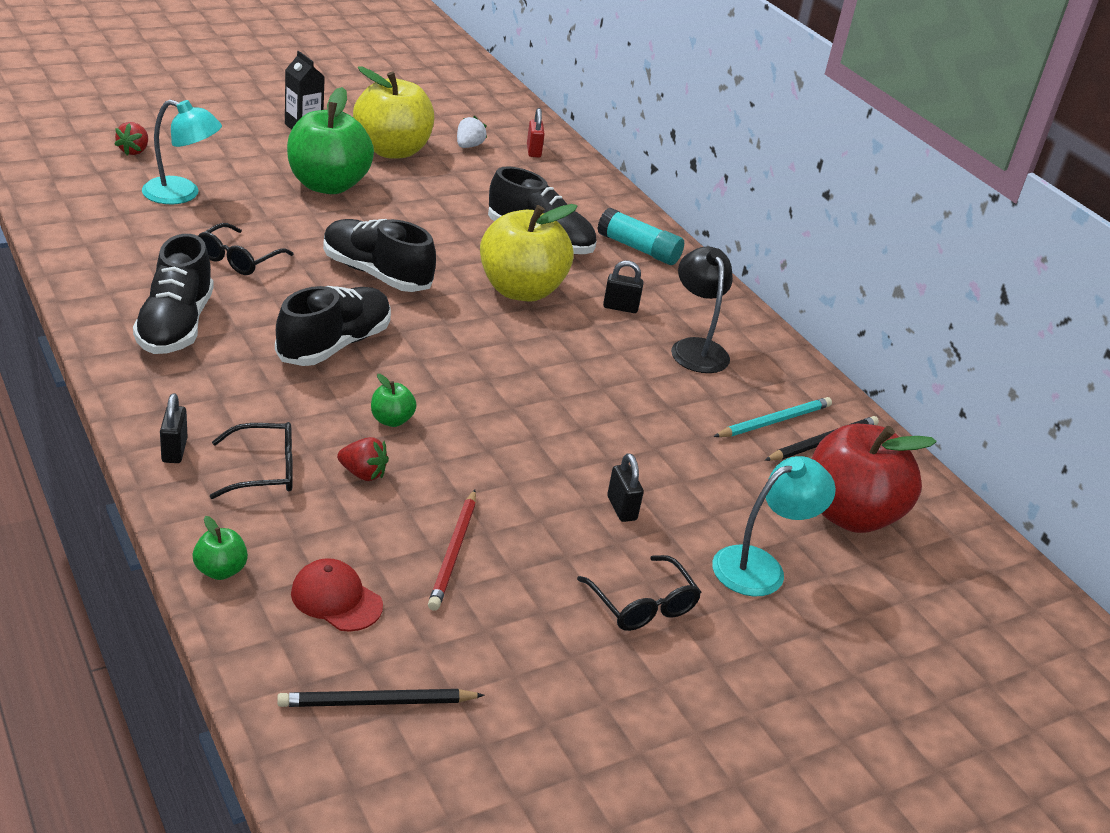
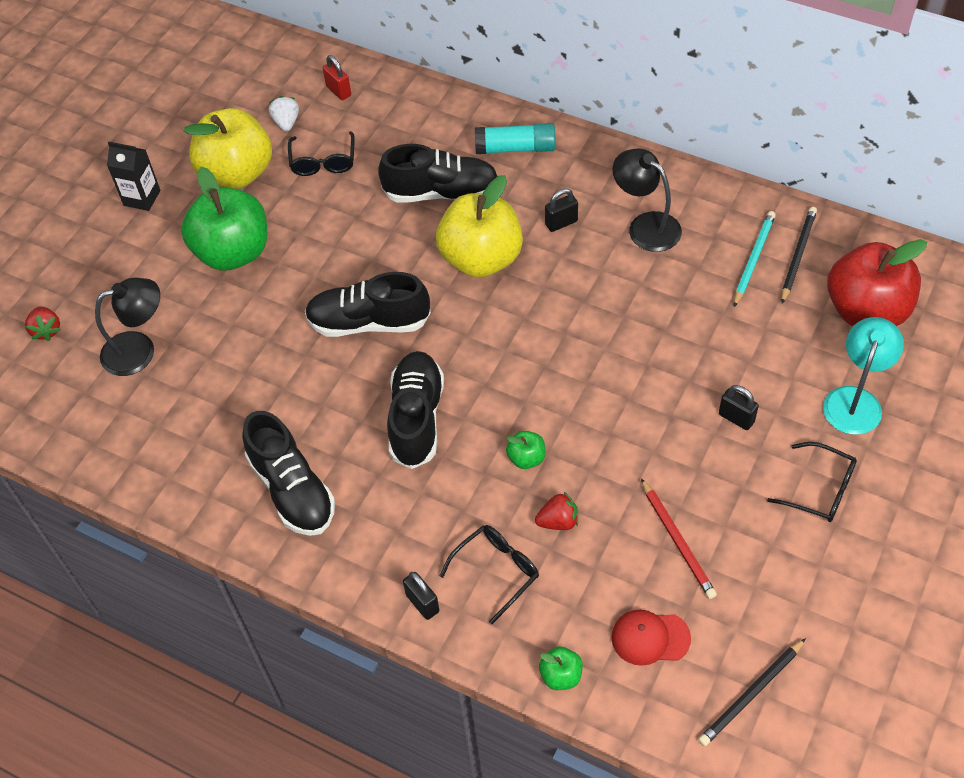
camera: 25 degrees left, 20 degrees up
turquoise lamp [142,100,222,204] -> black lamp [95,278,160,376]
black glasses [198,223,294,275] -> black glasses moved to [288,131,355,176]

